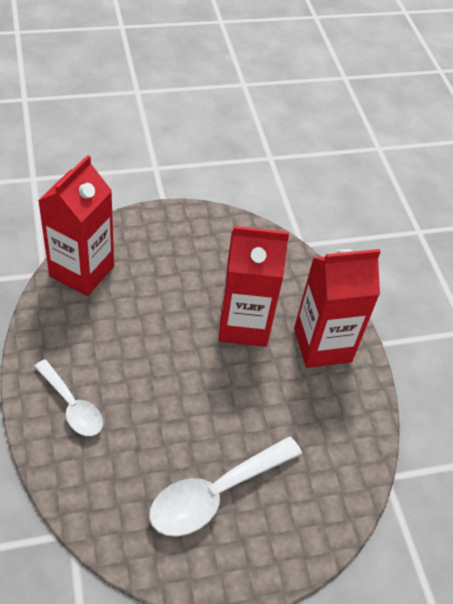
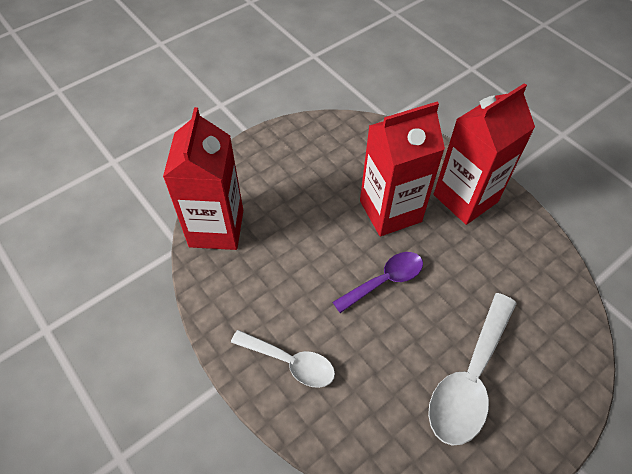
camera: 20 degrees left, 5 degrees up
none -> purple spoon [333,252,423,313]

